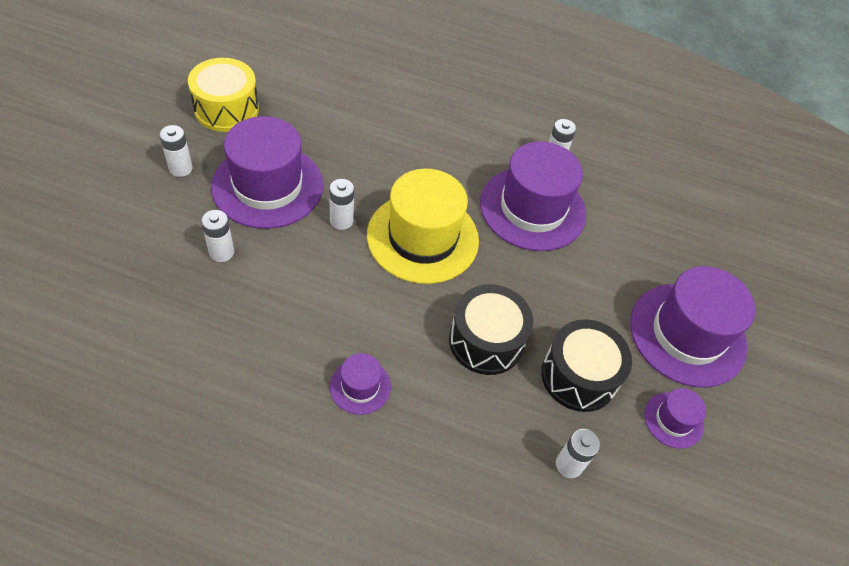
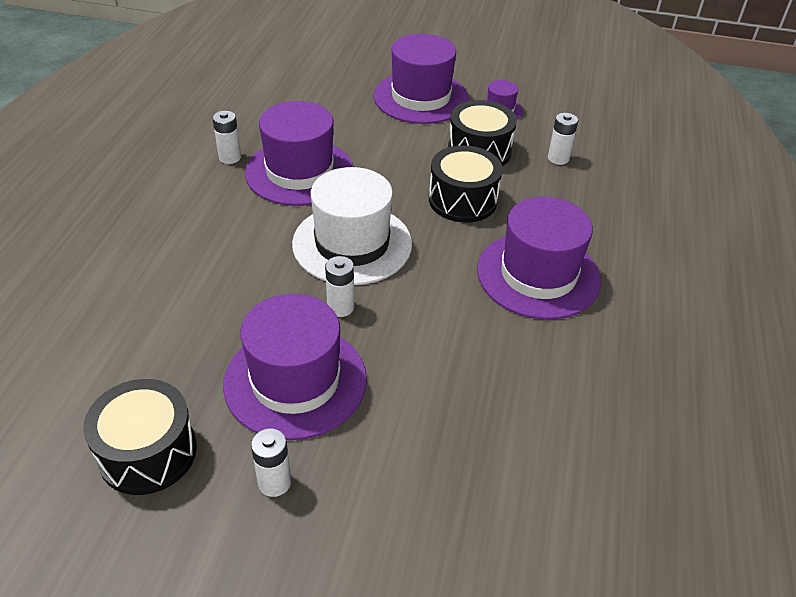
camera: 90 degrees left, 10 degrees down
yellow drum [188,58,259,132] -> black drum [83,379,197,495]
white battery [201,210,234,262] -> none
purple hat [330,353,391,415] -> purple hat [477,197,601,320], size x2.12
yellow hat [367,169,479,284] -> white hat [292,167,412,285]

